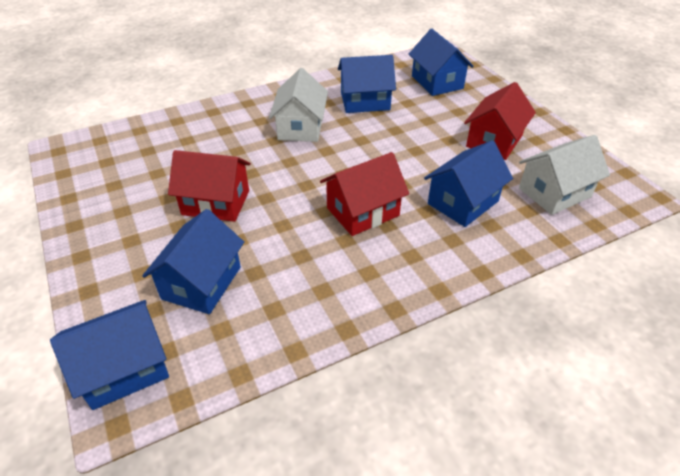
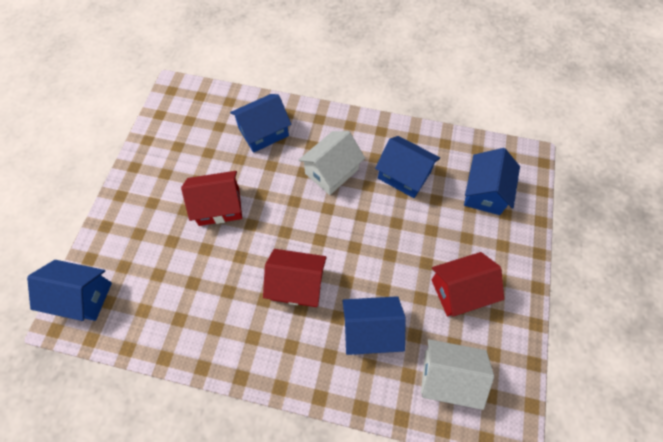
camera: 40 degrees right, 20 degrees up
blue house [142,209,244,314] -> blue house moved to [230,94,292,153]
red house [168,150,251,222] -> red house turned 60 degrees counterclockwise [181,171,242,226]

